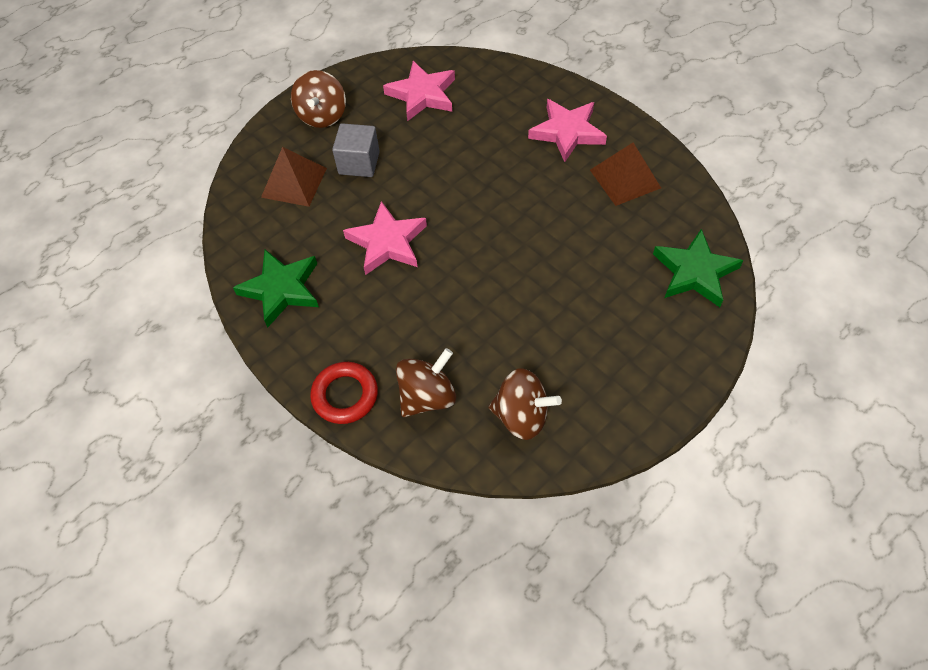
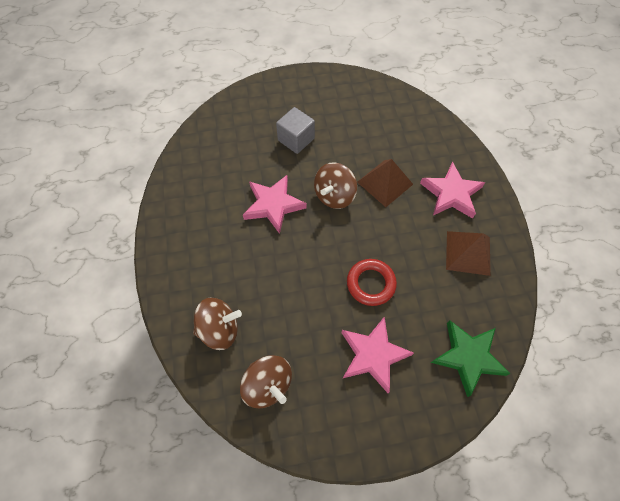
camera: 30 degrees right, 5 degrees up
green star [233,250,319,327] -> none
brown pyramid [261,147,327,207] -> brown pyramid moved to [357,159,413,207]
brown spinning top [291,70,346,128] -> brown spinning top moved to [314,162,357,209]
red ring [310,362,378,424] -> red ring moved to [347,259,397,306]
pink star [383,61,455,121] -> pink star moved to [341,316,414,393]

